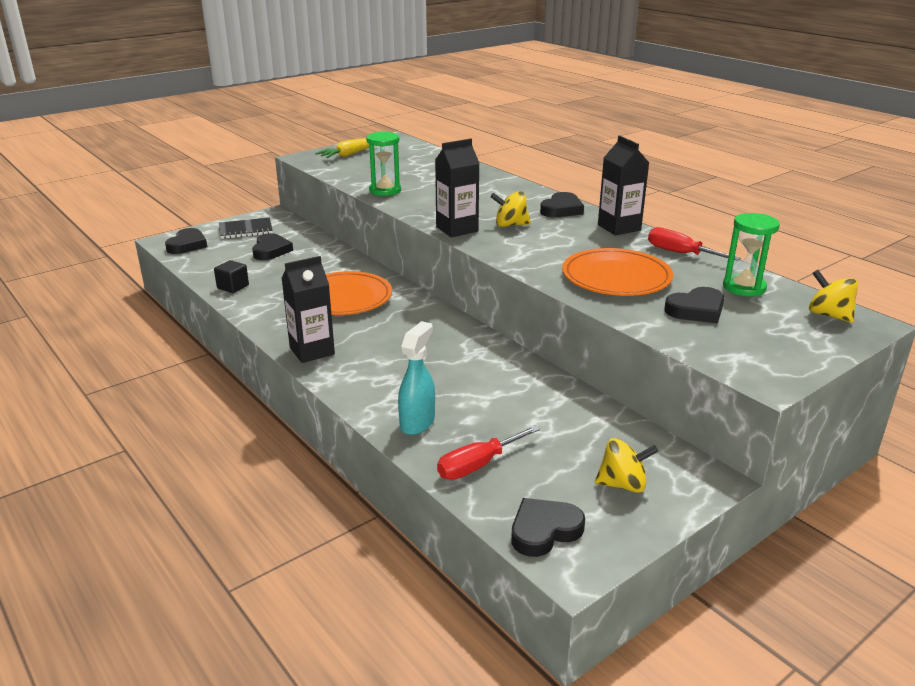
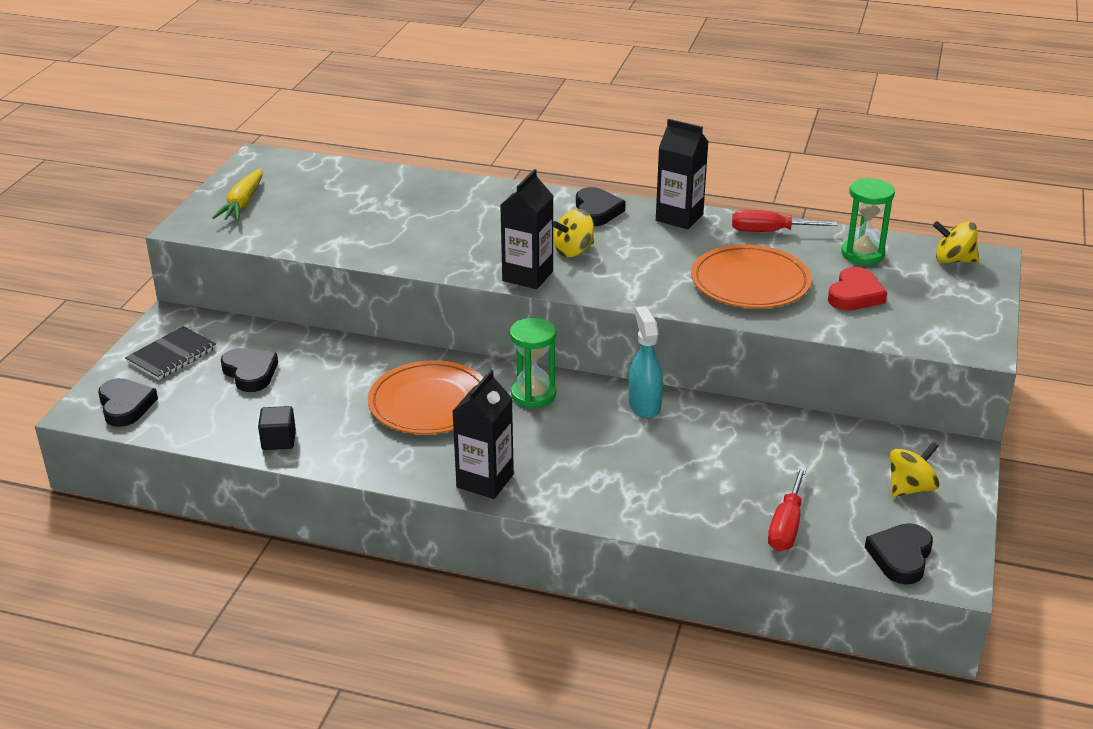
camera: 35 degrees left, 5 degrees up
green hourglass [366,132,401,196] -> green hourglass moved to [510,318,556,408]
turquoise spray bottle [398,321,435,435] -> turquoise spray bottle moved to [629,306,663,418]
black heart [664,287,724,324] -> red heart [828,267,887,311]

